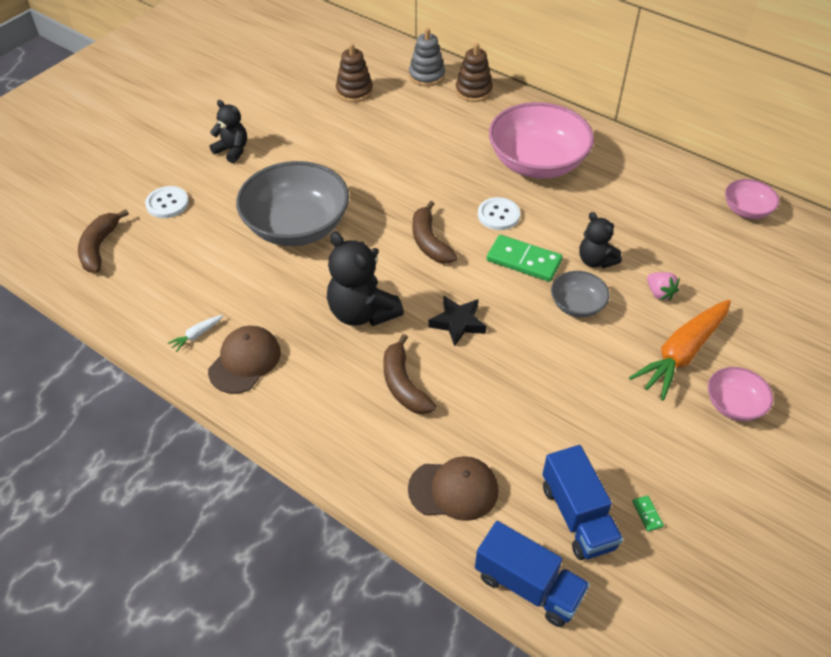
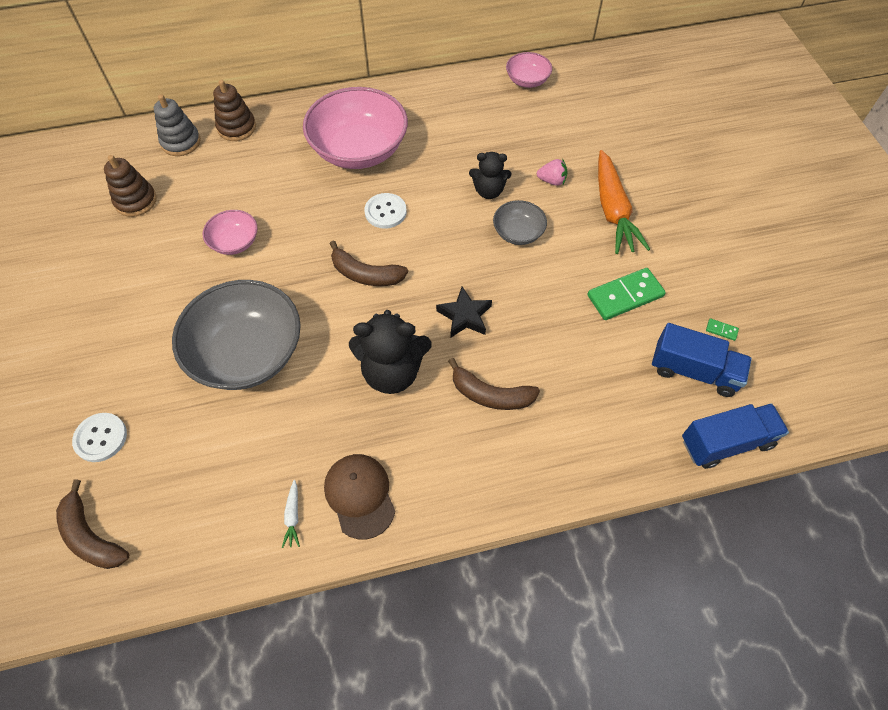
camera: 50 degrees left, 10 degrees up
black teddy bear [210,100,247,163] -> none
brown cap [408,456,498,521] -> none
green domino [487,235,563,282] -> green domino moved to [587,268,666,320]
pink bowl [708,367,773,421] -> pink bowl moved to [203,210,258,255]

